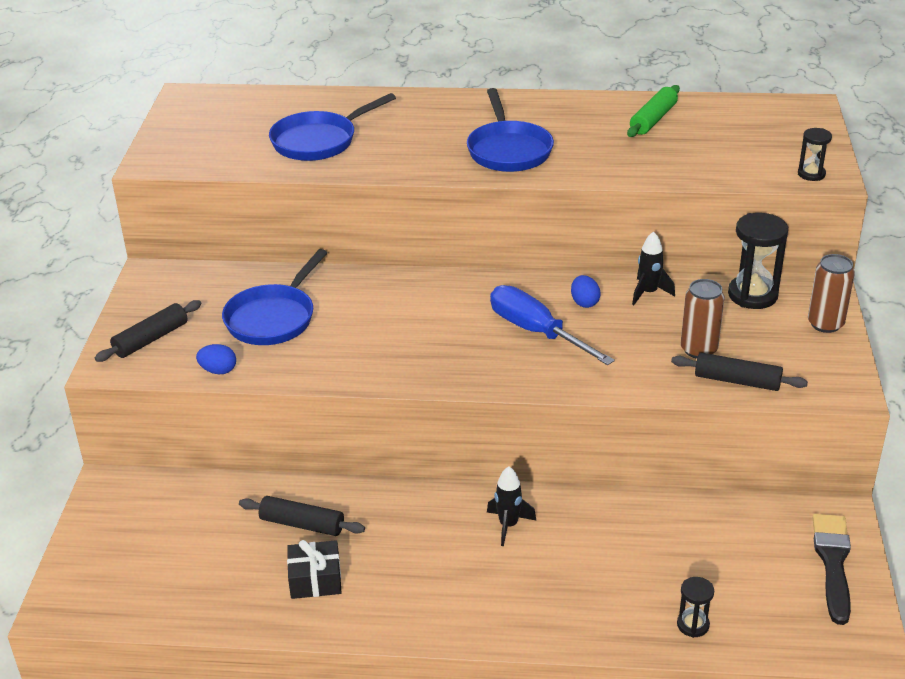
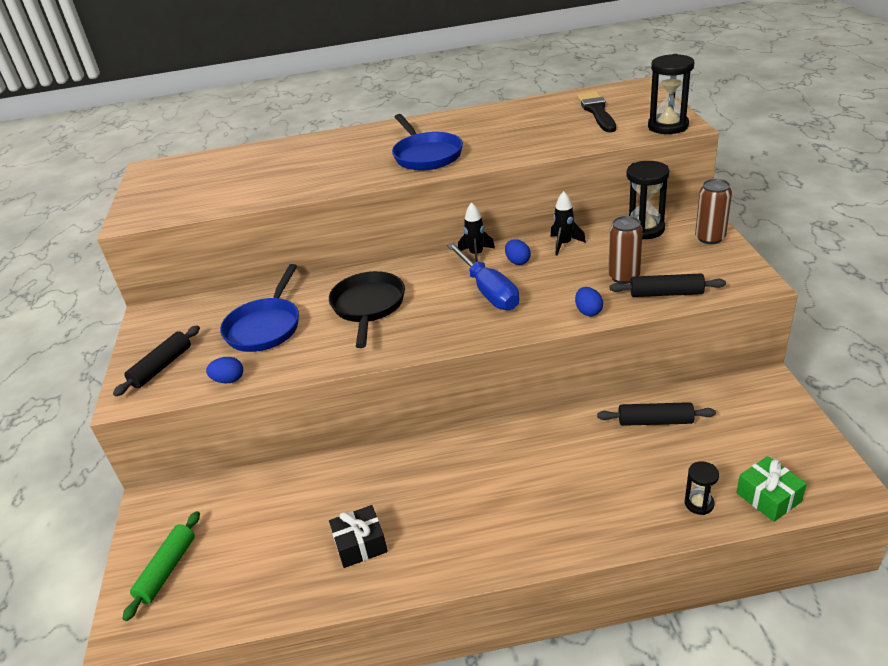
camera: 10 degrees left, 0 degrees up
black rolling pin [239,496,365,536] -> black rolling pin moved to [597,402,716,426]
blue pan [269,93,396,161] -> none
black rocket [487,466,536,546] -> black rocket moved to [458,202,495,262]
blue screwdriver [490,285,615,365] -> blue screwdriver turned 150 degrees counterclockwise [447,243,519,310]
green rolling pin [627,85,680,137] -> green rolling pin moved to [122,511,200,621]
black hourglass [798,128,832,181] -> black hourglass [648,54,694,134], size x1.82
black brush [813,514,851,625] -> black brush moved to [577,92,616,132]
none -> black pan [329,271,405,348]
none -> blue egg [575,287,603,316]
none -> green gift [736,456,807,522]

